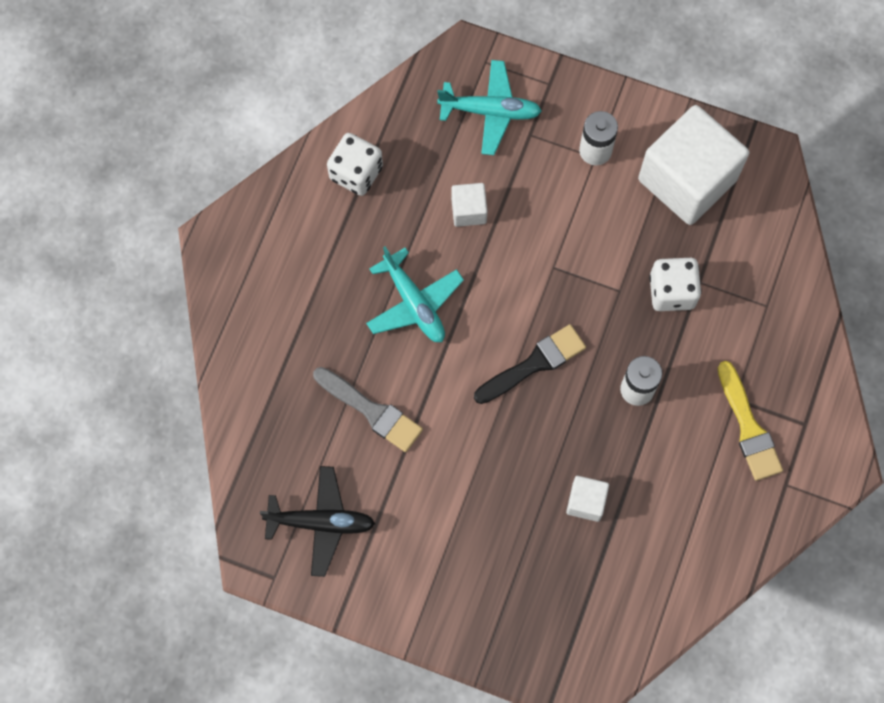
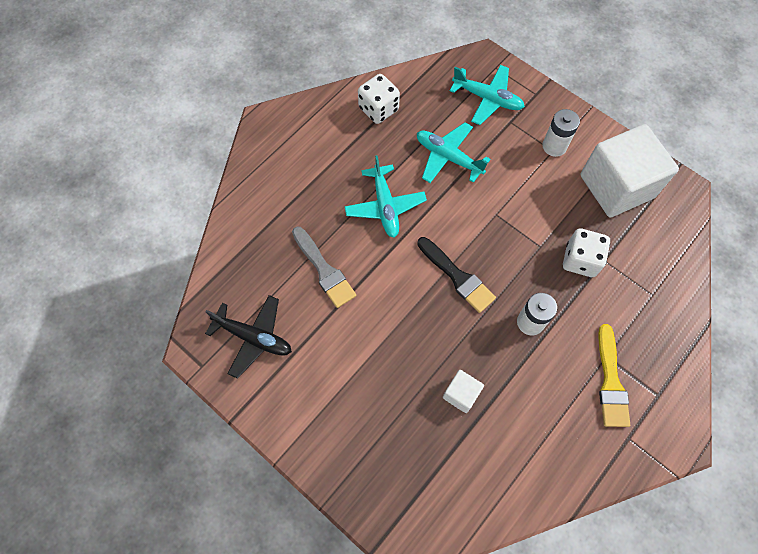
camera: 20 degrees right, 5 degrees down
white cube [451,183,488,227] -> turquoise plane [417,122,491,183]
black brush [474,324,586,404] -> black brush turned 60 degrees clockwise [417,237,496,313]

